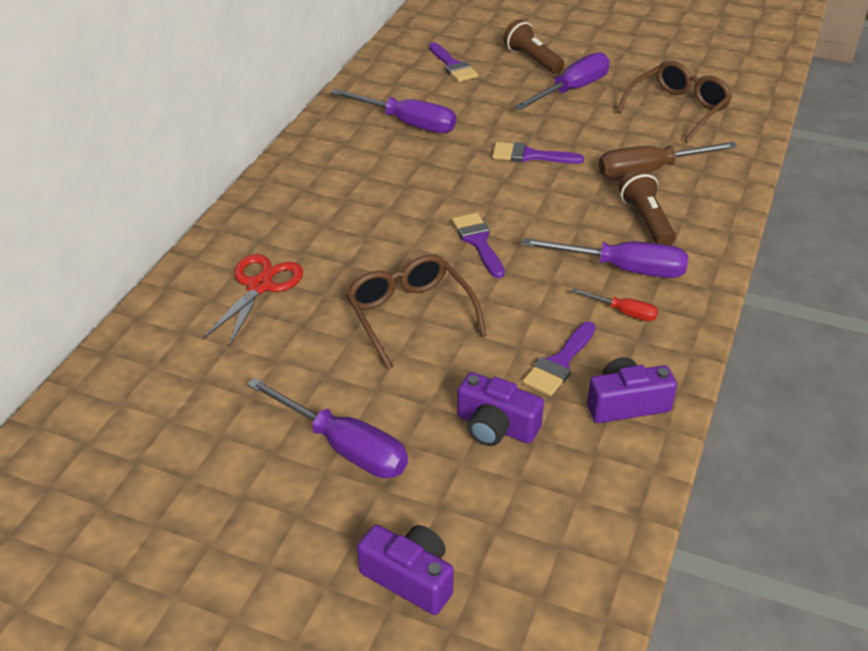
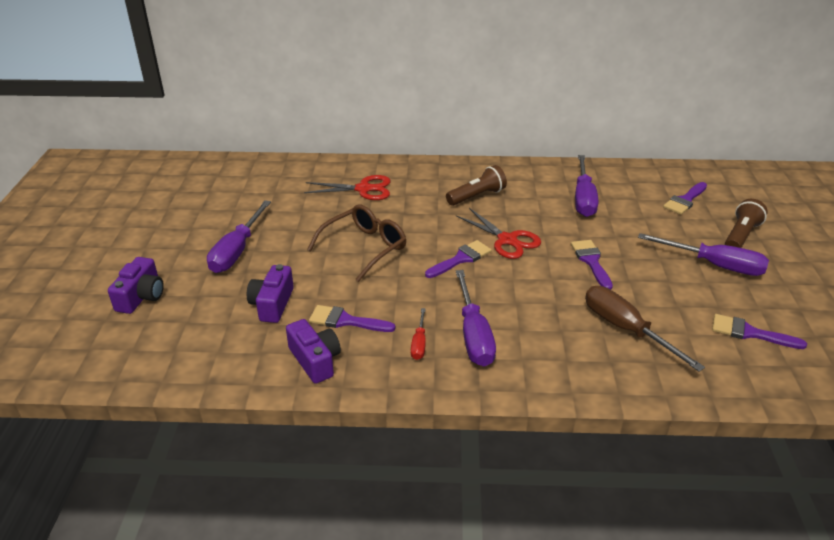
camera: 70 degrees right, 5 degrees down
brown glasses [616,61,732,143] -> purple brush [712,314,807,349]
brown flashlight [619,169,676,245] -> brown flashlight moved to [446,165,507,206]
none -> red scissors [456,208,541,259]

